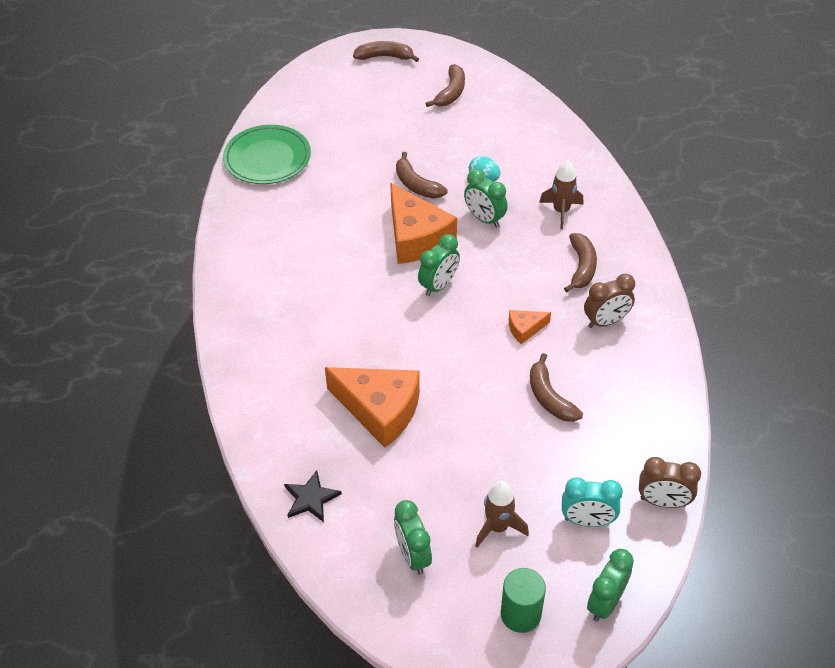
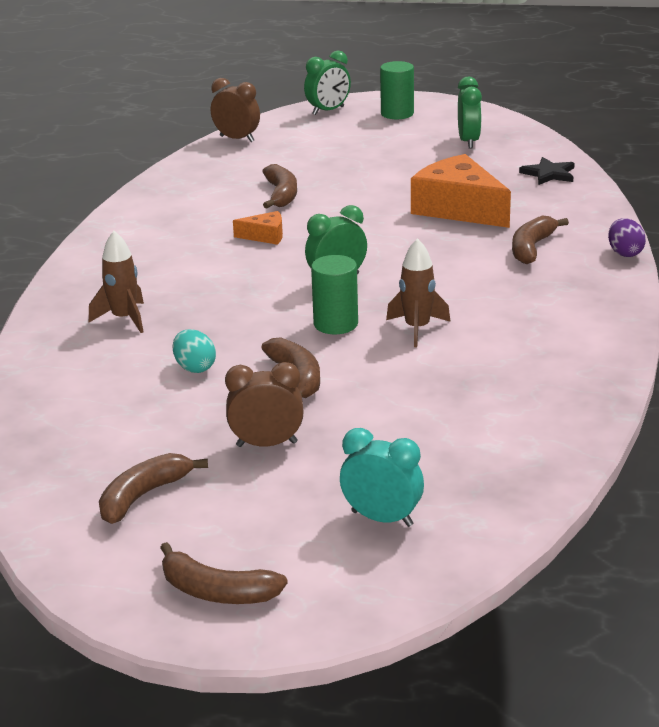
camera: 160 degrees left, 20 degrees down
green plate [223,125,311,184] -> none
orange cheese [390,183,457,264] -> green cylinder [311,255,358,334]
green clock [464,169,508,228] -> none
brown rocket [475,481,529,547] -> brown rocket moved to [386,238,451,347]
turquoise clock [562,477,623,527] -> turquoise clock moved to [340,428,424,527]
brown banana [564,233,597,292] -> brown banana moved to [512,216,569,264]
brown clock [584,274,635,328] -> brown clock moved to [225,362,304,447]
none -> purple egg [608,218,646,257]

